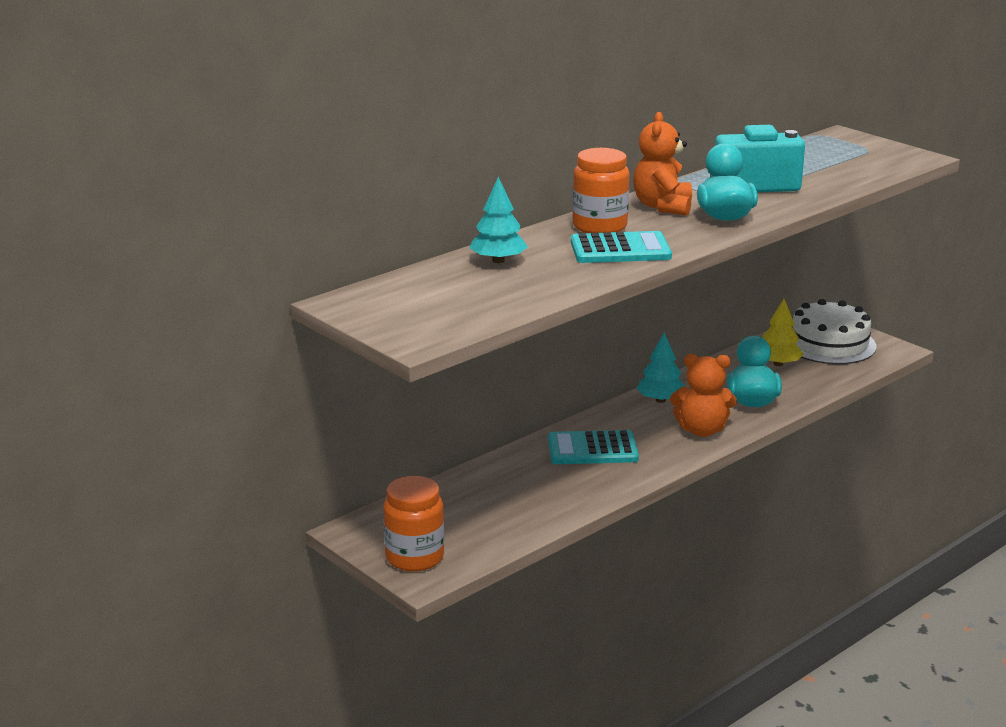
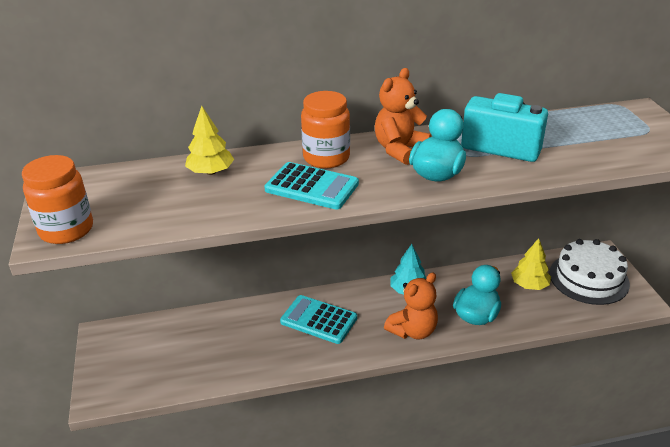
camera: 30 degrees right, 10 degrees up
orange jar [384,476,444,572] -> orange jar moved to [22,155,93,244]
turquoise tree [470,177,528,263] -> yellow tree [185,106,234,175]
orange teddy bear [670,354,737,437] -> orange teddy bear turned 75 degrees counterclockwise [384,272,438,339]

